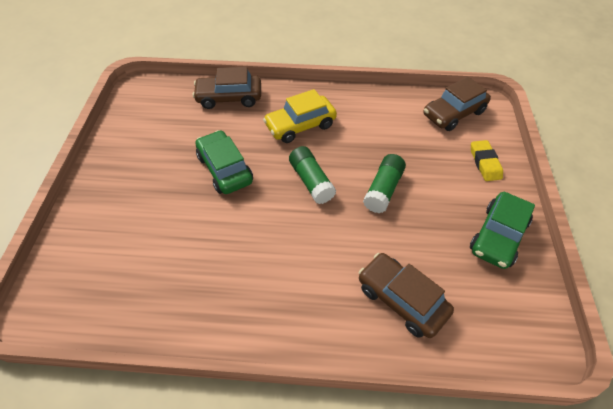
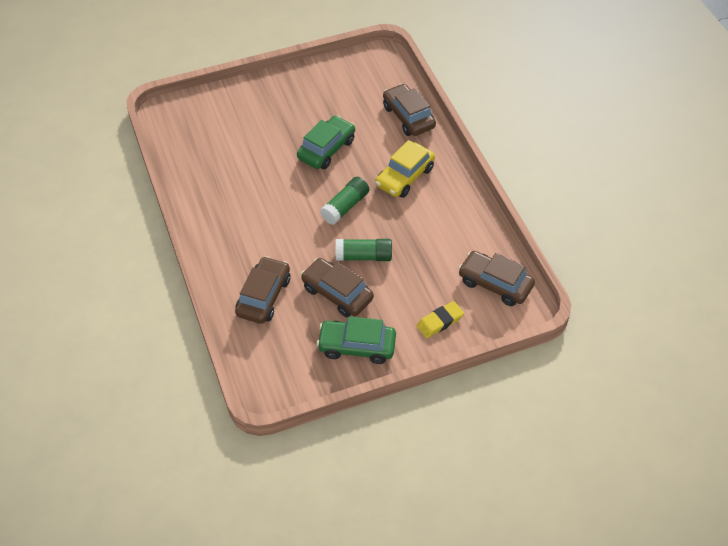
camera: 65 degrees right, 0 degrees up
yellow car [263,89,337,143] -> yellow car turned 90 degrees counterclockwise [375,140,435,198]
none -> brown car [301,258,374,318]

